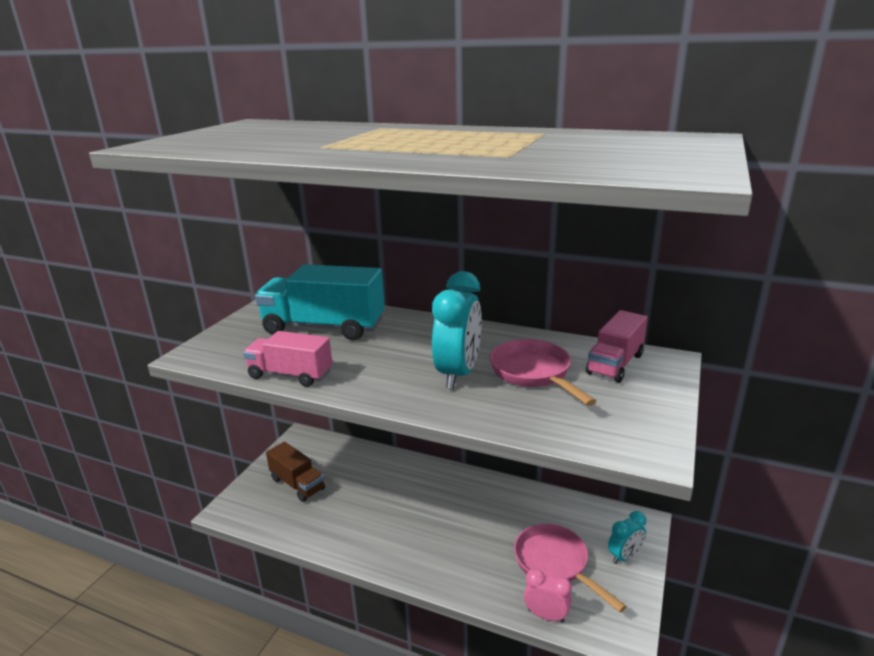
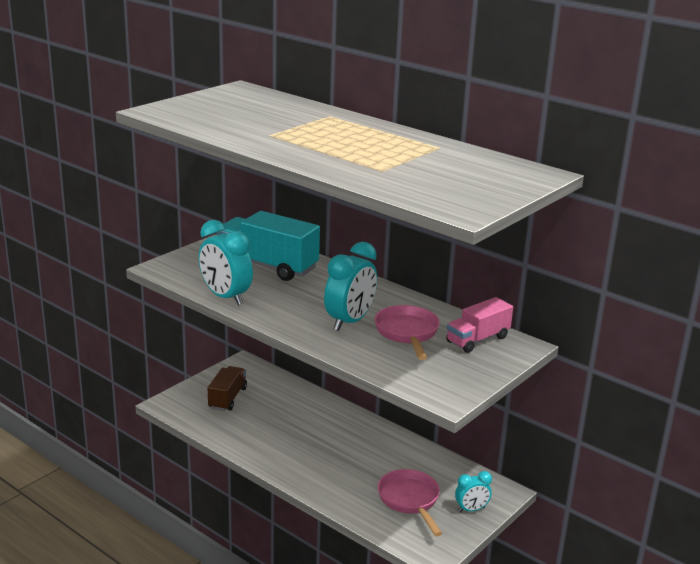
camera: 15 degrees right, 0 degrees up
pink truck [243,331,332,387] -> turquoise clock [199,220,253,306]
brown truck [266,442,325,502] -> brown truck turned 135 degrees counterclockwise [208,366,247,411]
pink clock [524,569,572,623] -> none

